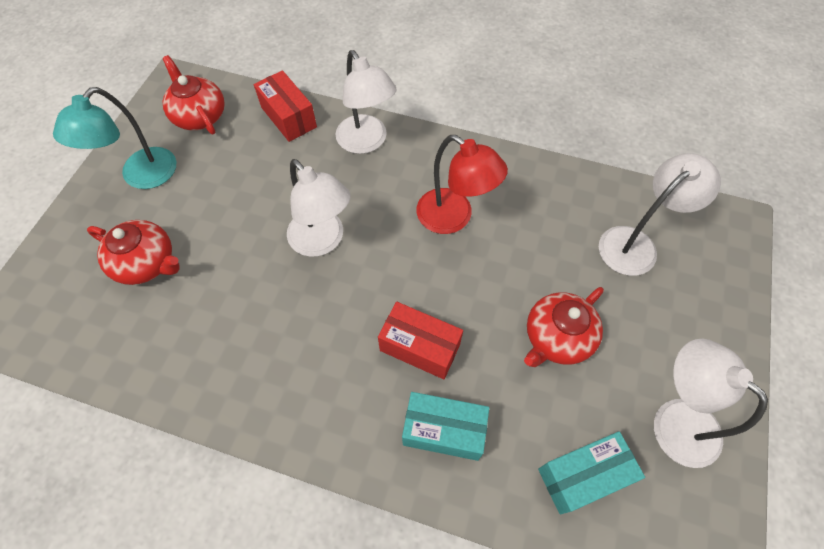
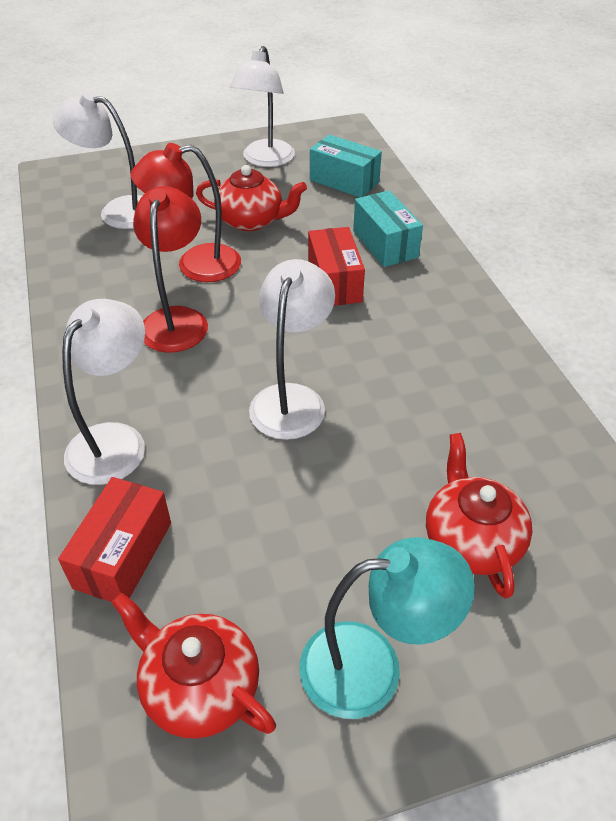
camera: 125 degrees left, 15 degrees down
red teapot [162,55,225,134] -> red teapot turned 105 degrees clockwise [112,593,276,739]
none -> red lamp [130,143,241,282]

